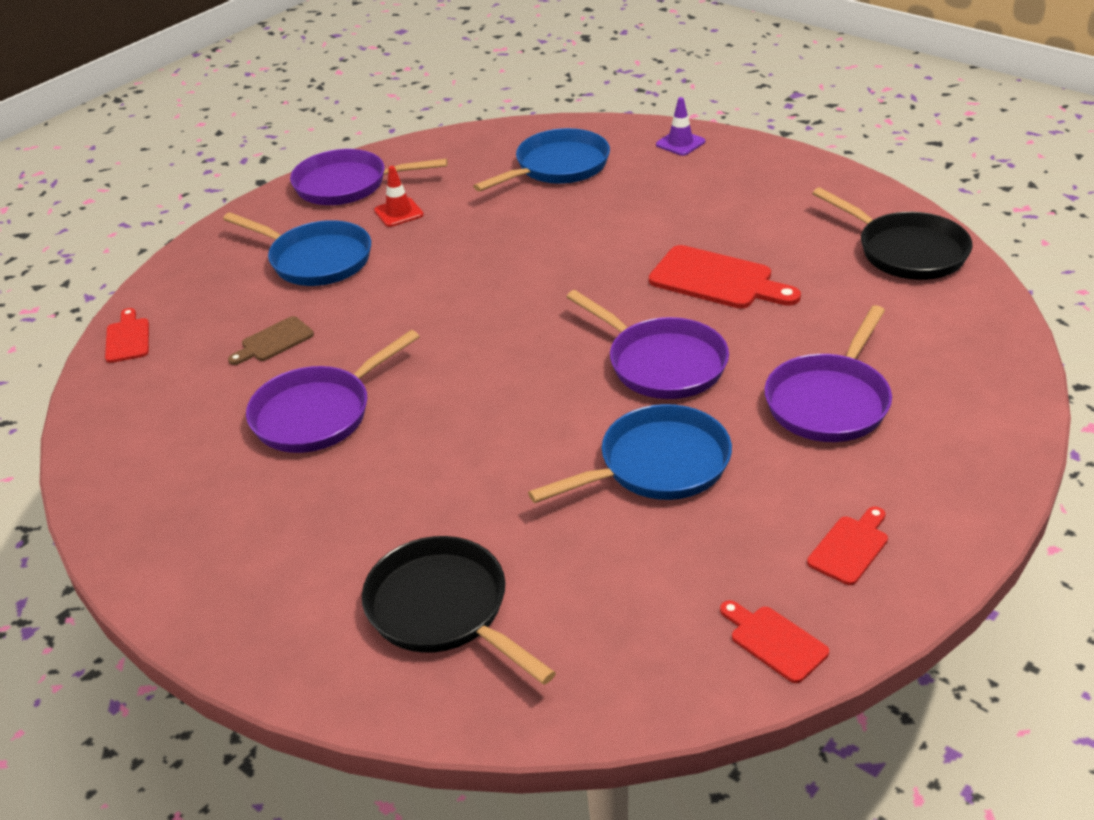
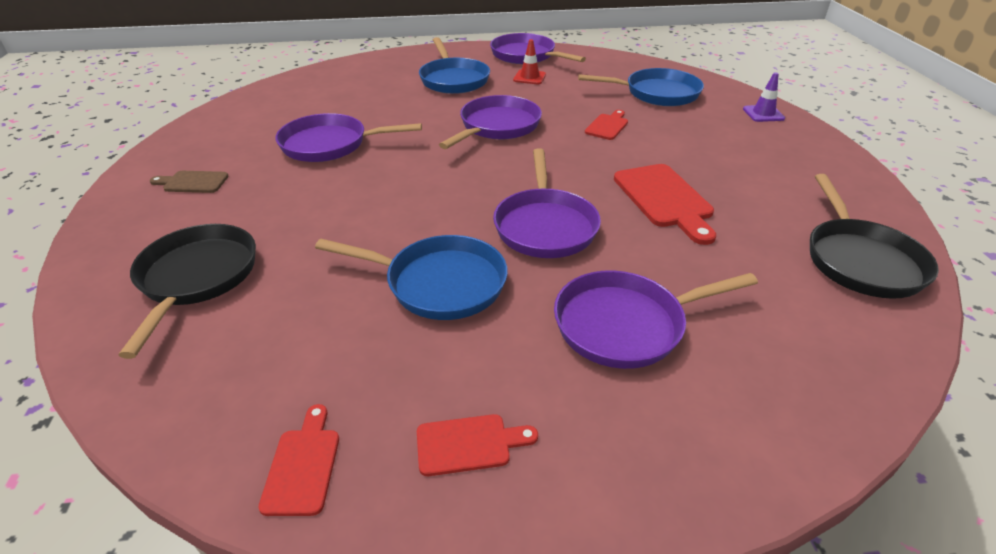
camera: 40 degrees right, 0 degrees up
red cutting board [105,308,149,363] -> red cutting board moved to [585,110,628,140]
brown cutting board [228,316,314,365] -> brown cutting board moved to [150,171,229,193]
none -> purple pan [439,95,542,149]

